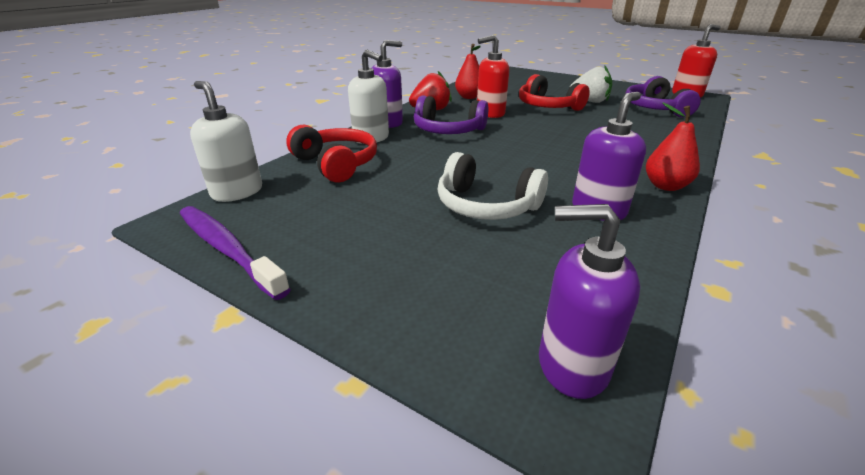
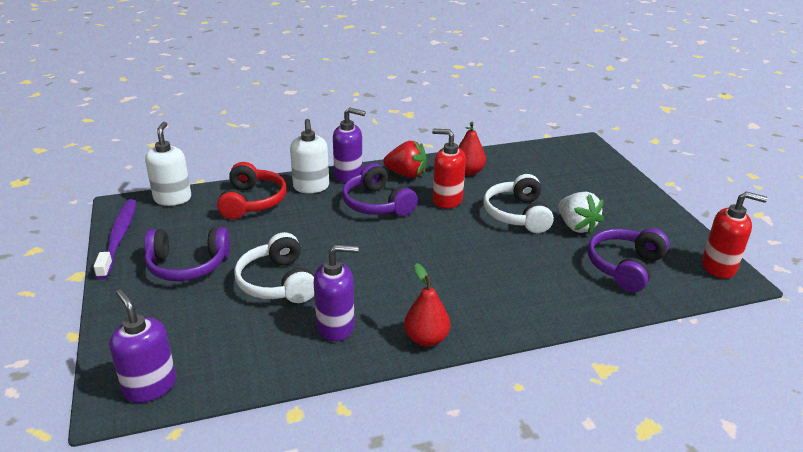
camera: 40 degrees right, 0 degrees up
red headphones [519,74,590,111] -> white headphones [483,174,554,233]
none -> purple headphones [144,227,230,281]

